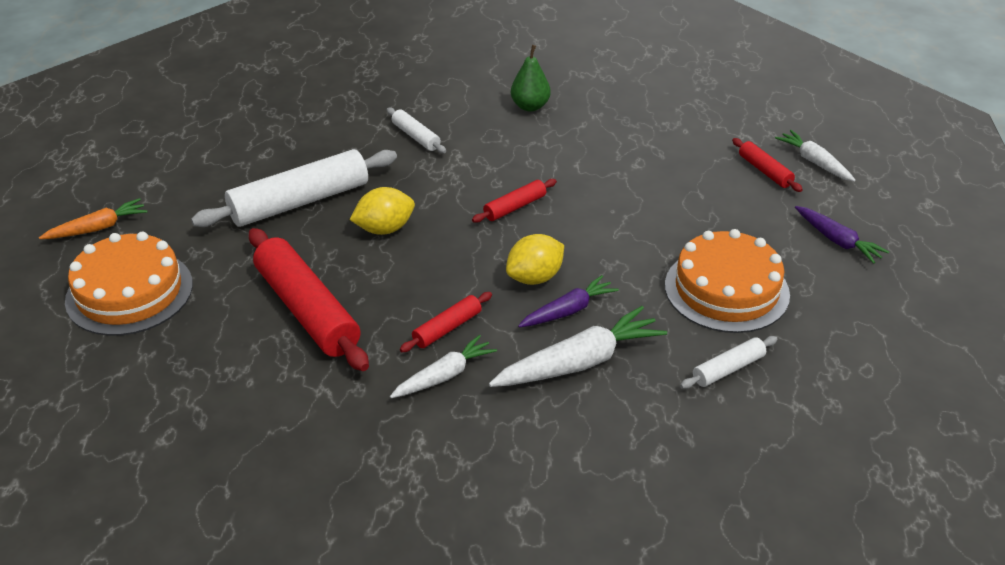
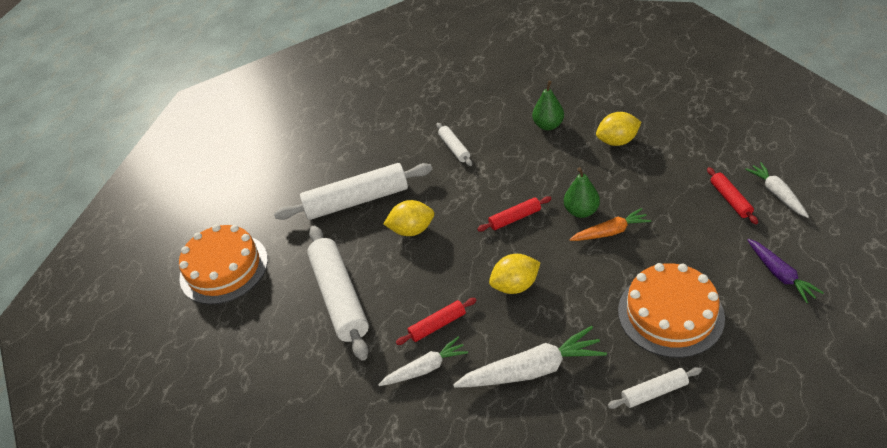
camera: 20 degrees right, 5 degrees up
orange carrot [39,198,148,239] -> orange carrot moved to [569,208,651,241]
red rolling pin [249,228,369,371] -> white rolling pin [307,226,369,361]
purple carrot [518,275,619,327] -> none
none -> green pear [564,167,600,218]
none -> yellow lemon [596,112,641,146]

